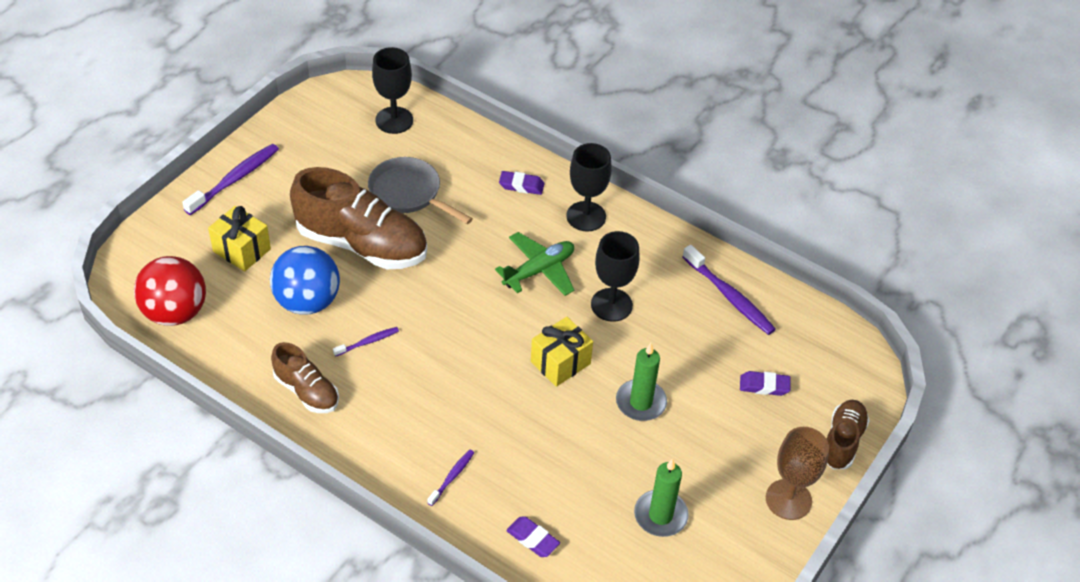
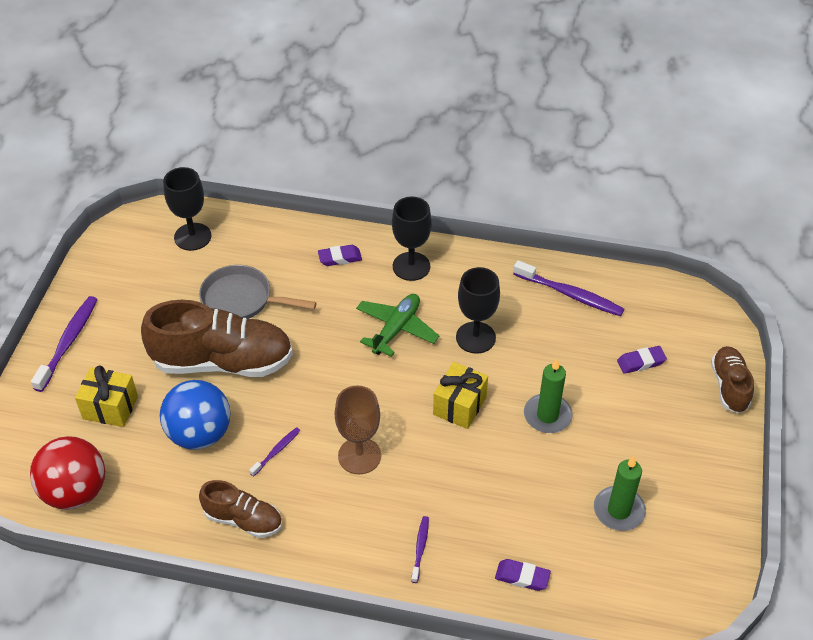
camera: 20 degrees left, 0 degrees up
brown goblet [766,427,829,520] -> brown goblet moved to [335,386,381,474]

